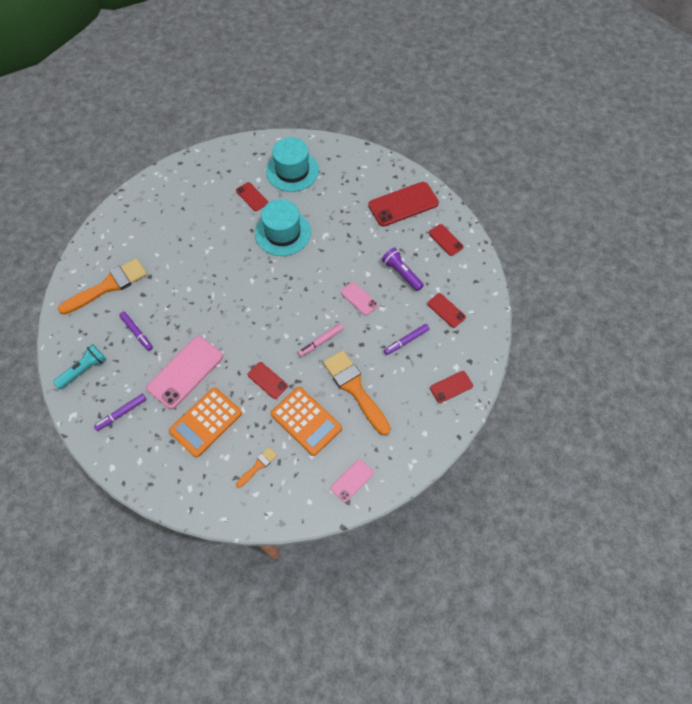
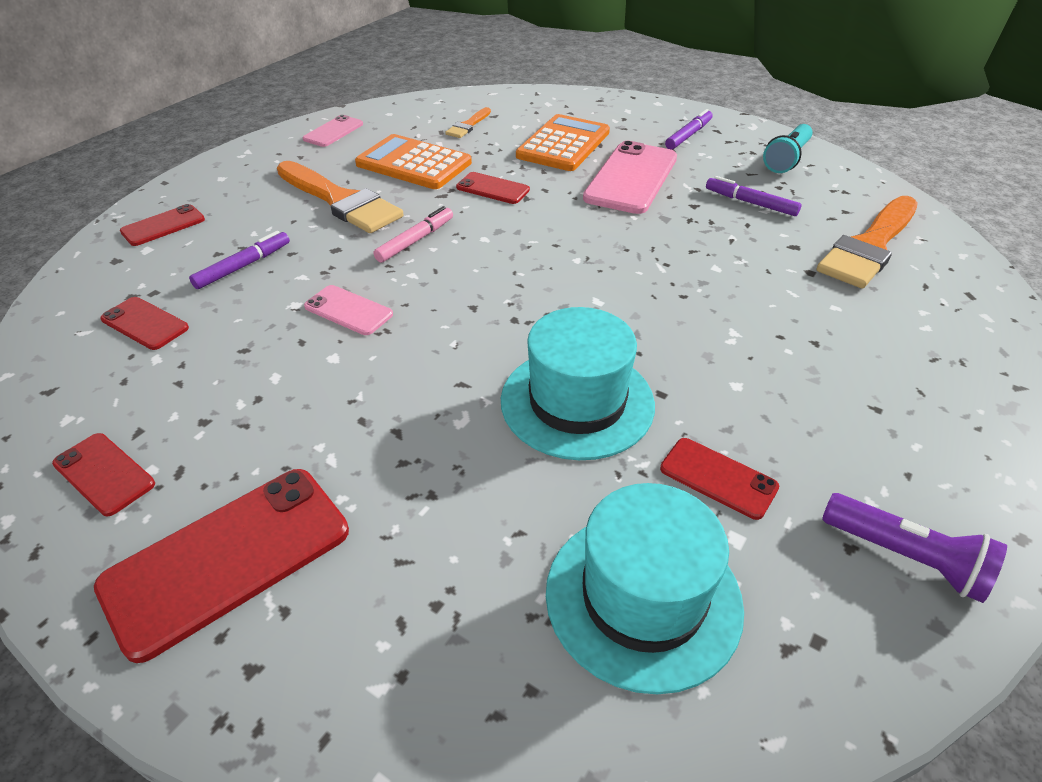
camera: 165 degrees right, 20 degrees down
purple flashlight [382,248,424,291] -> purple flashlight moved to [822,493,1007,603]

